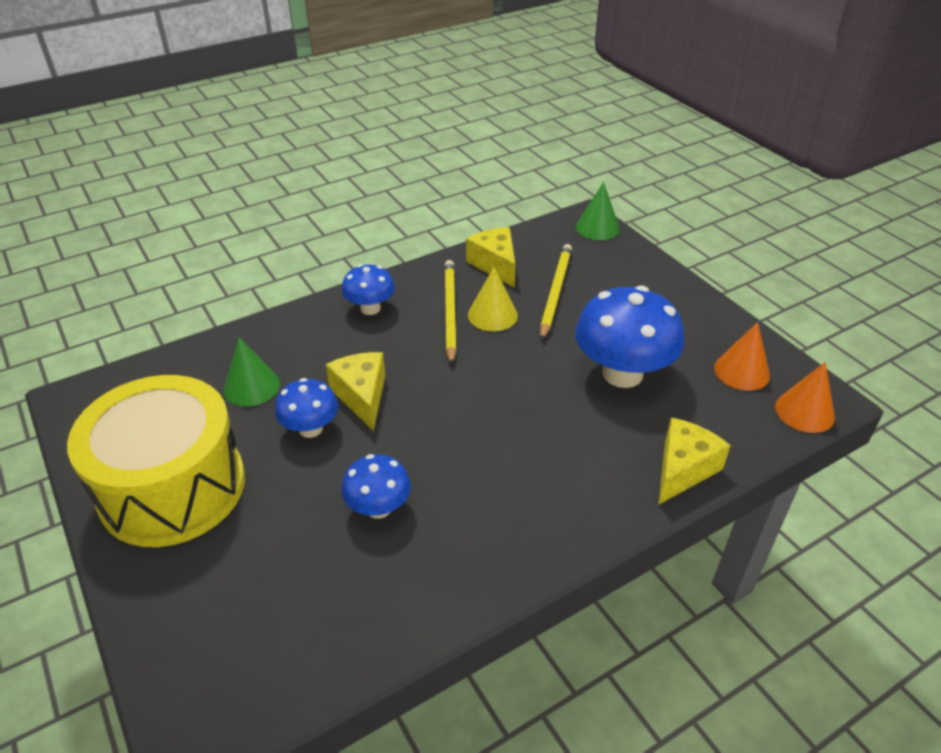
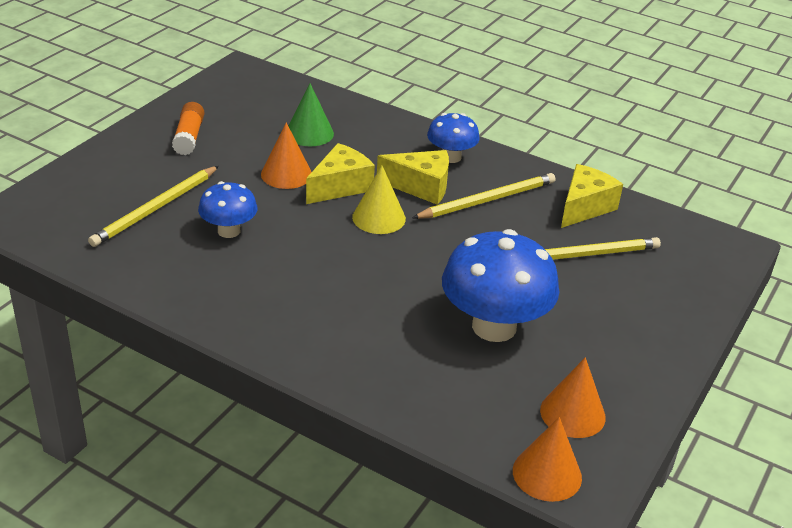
camera: 60 degrees right, 5 degrees down
yellow drum [67,375,245,547] -> orange glue stick [172,102,205,155]
blue mushroom [275,378,339,438] -> orange cone [261,123,311,189]
yellow cone [468,267,518,331] -> yellow cone moved to [352,166,406,234]
green cone [576,182,620,240] -> none
yellow cheese [658,417,731,505] -> yellow cheese moved to [377,150,449,205]
none -> yellow pencil [88,166,219,247]

